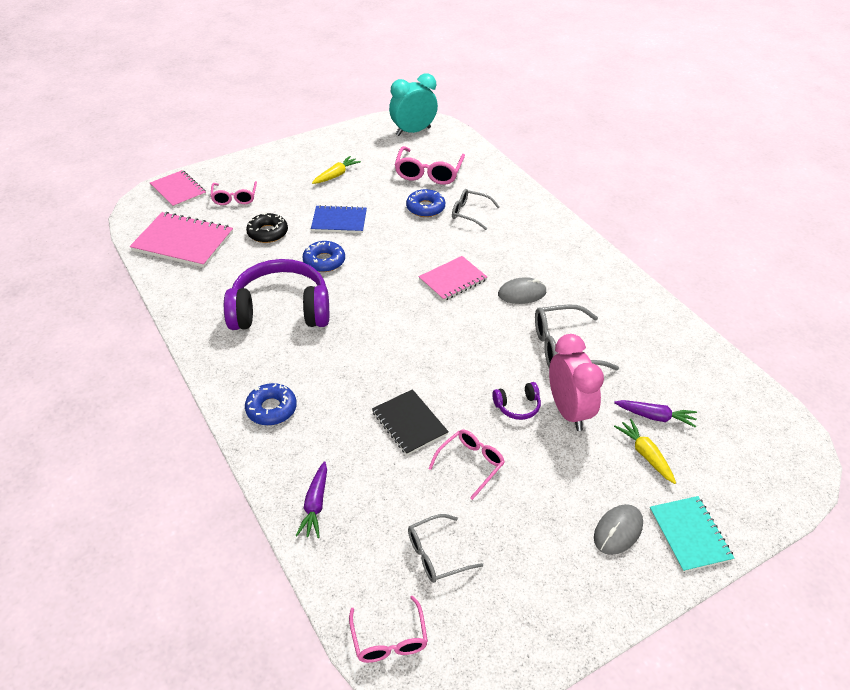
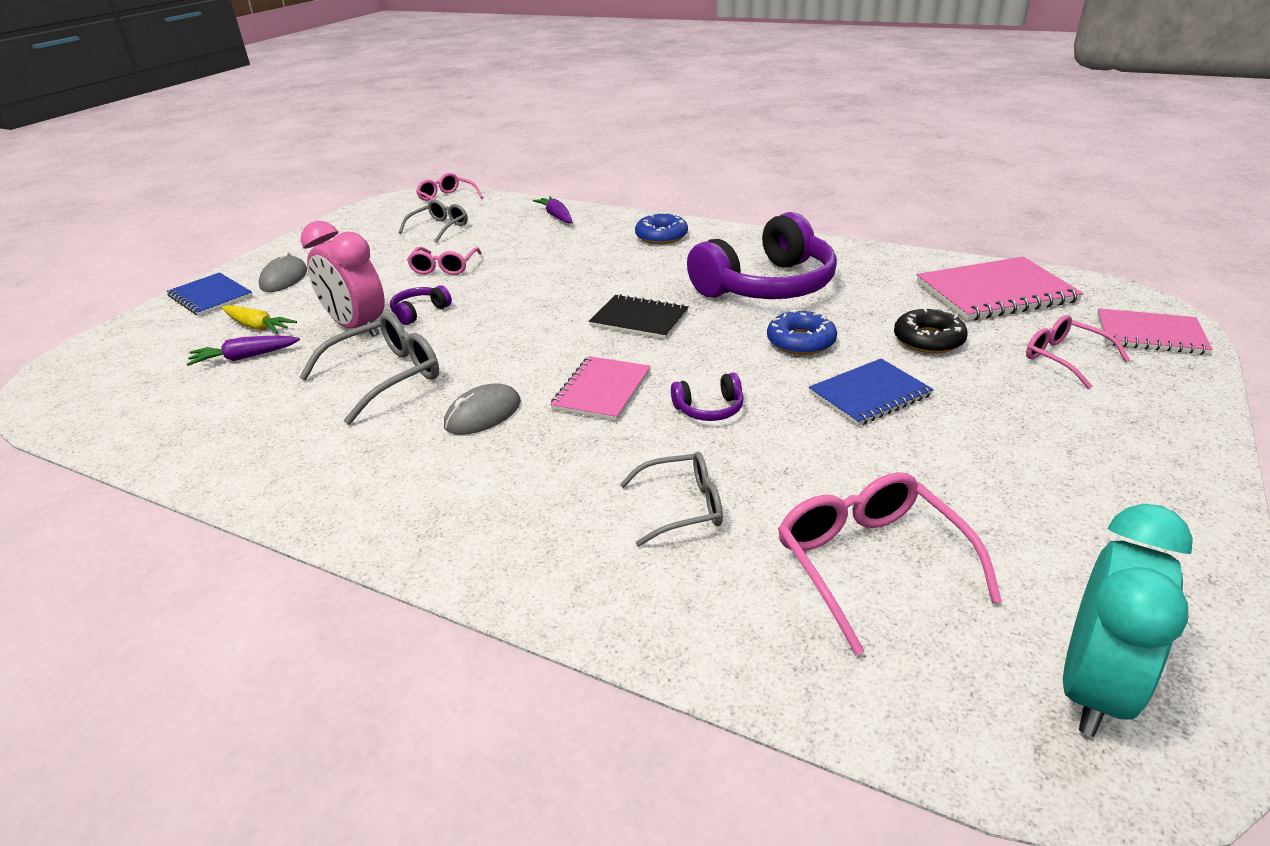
camera: 150 degrees right, 10 degrees down
yellow carrot [312,156,361,184] -> none
black notebook [372,389,449,455] -> black notebook moved to [589,294,689,339]
blue donut [406,189,445,217] -> none
turquoise notebook [650,496,734,572] -> blue notebook [167,272,253,316]
none -> purple headphones [671,372,744,421]

